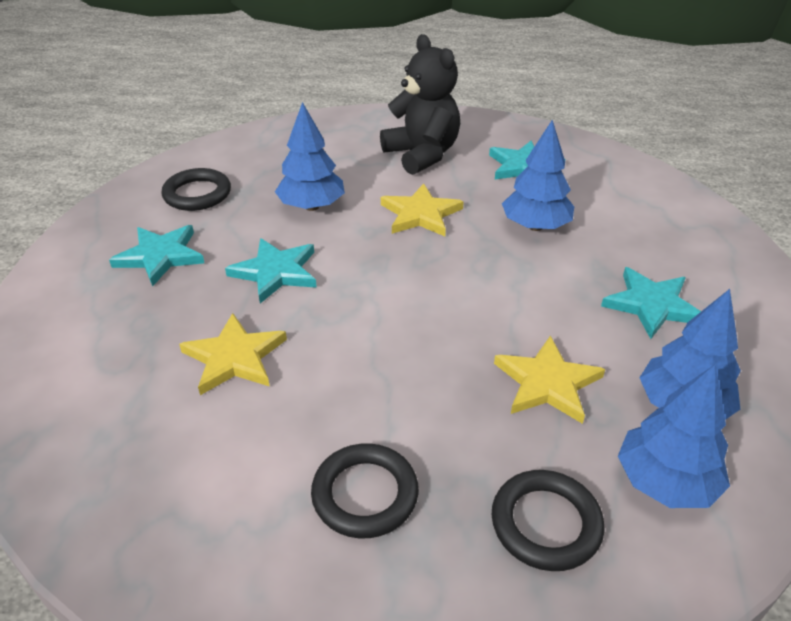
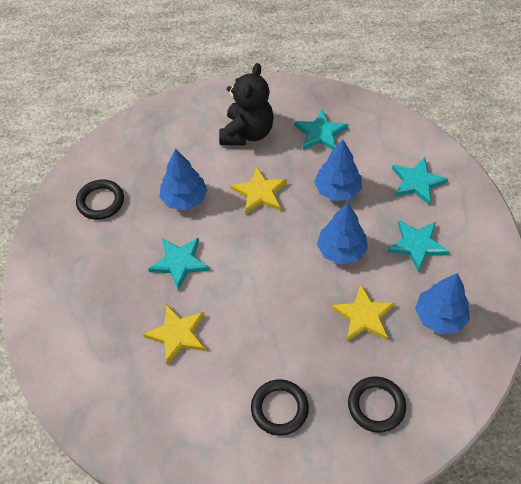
camera: 10 degrees left, 15 degrees up
turquoise star [109,225,204,287] -> turquoise star moved to [392,157,448,206]
black teddy bear [380,34,460,175] -> black teddy bear turned 60 degrees clockwise [219,63,274,145]
blue tree [618,365,730,508] -> blue tree moved to [317,203,368,265]

